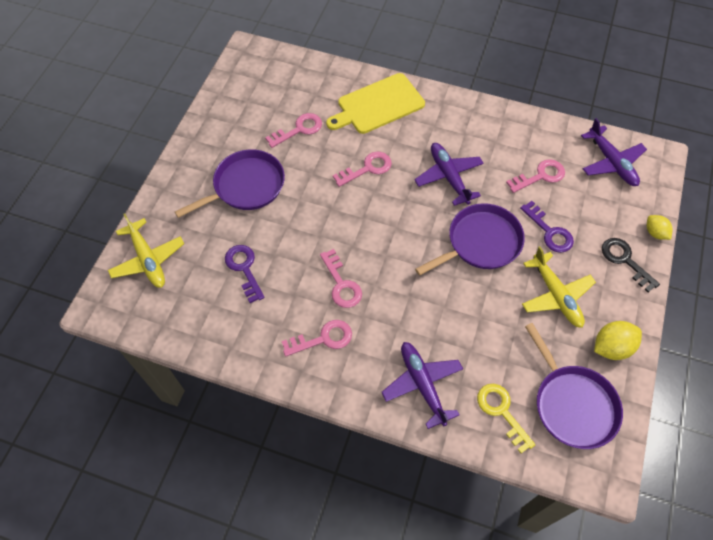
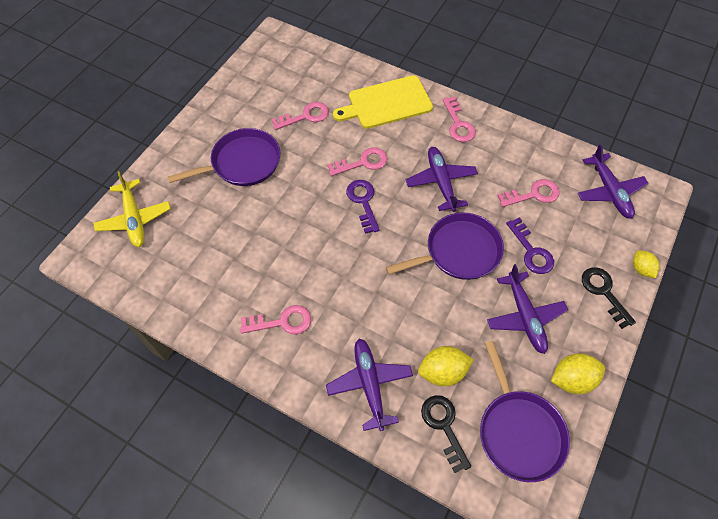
camera: 10 degrees right, 0 degrees up
purple key [225,245,265,303] -> purple key moved to [346,180,380,234]
pink key [320,249,362,308] -> pink key moved to [443,96,476,142]
yellow key [477,384,536,453] -> black key [421,395,471,473]
yellow plane [522,246,596,328] -> purple plane [487,264,568,354]
none -> yellow lemon [418,346,474,386]

